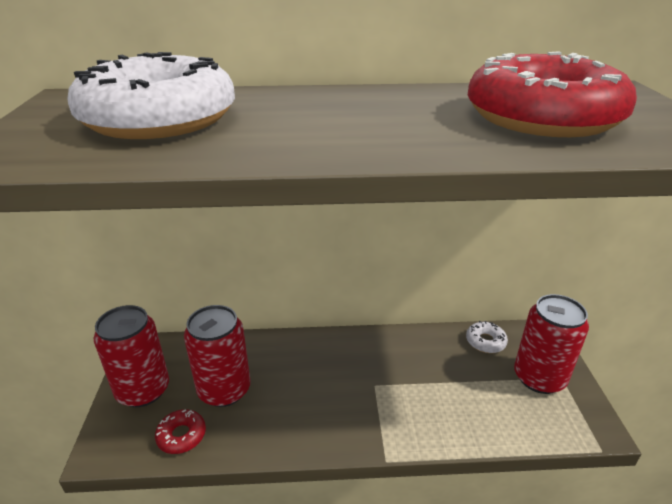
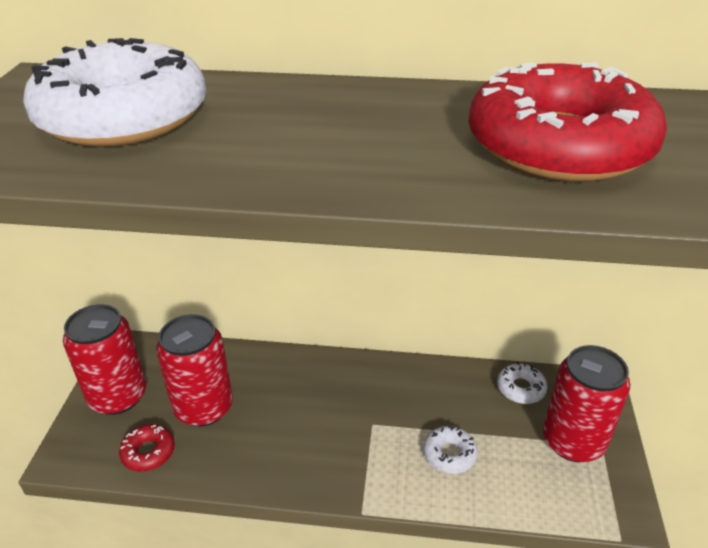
camera: 10 degrees right, 5 degrees up
none -> white donut [423,426,478,474]

